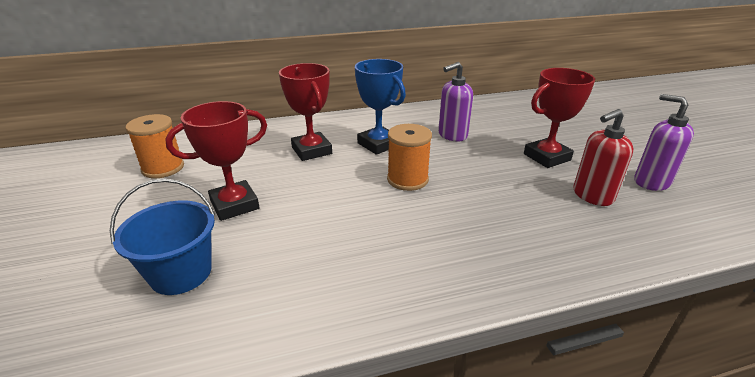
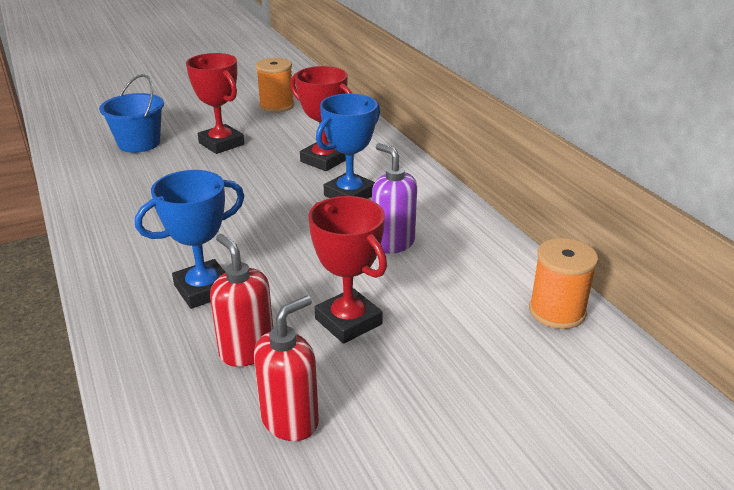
camera: 80 degrees right, 0 degrees up
red trophy [279,63,332,161] -> red trophy turned 75 degrees clockwise [290,66,353,171]
orange spool [387,124,432,191] -> orange spool moved to [529,238,598,329]
purple soap dispenser [634,94,694,191] -> red soap dispenser [254,295,319,441]
none -> blue trophy [135,170,244,309]

